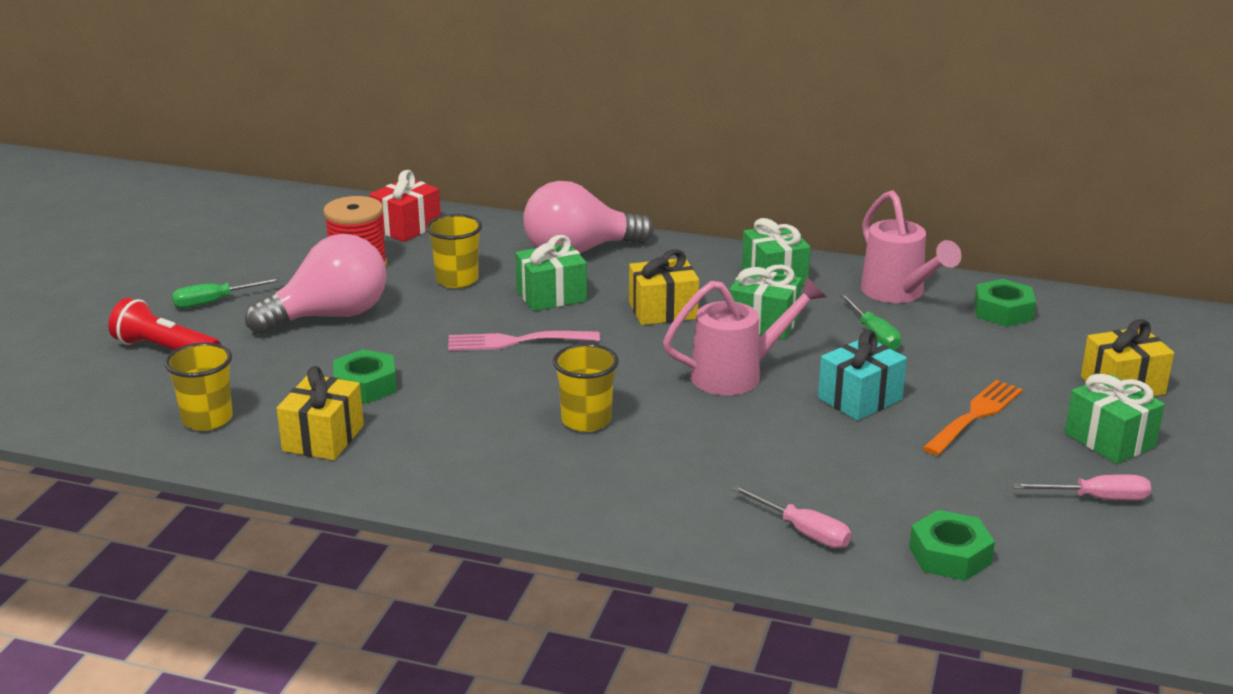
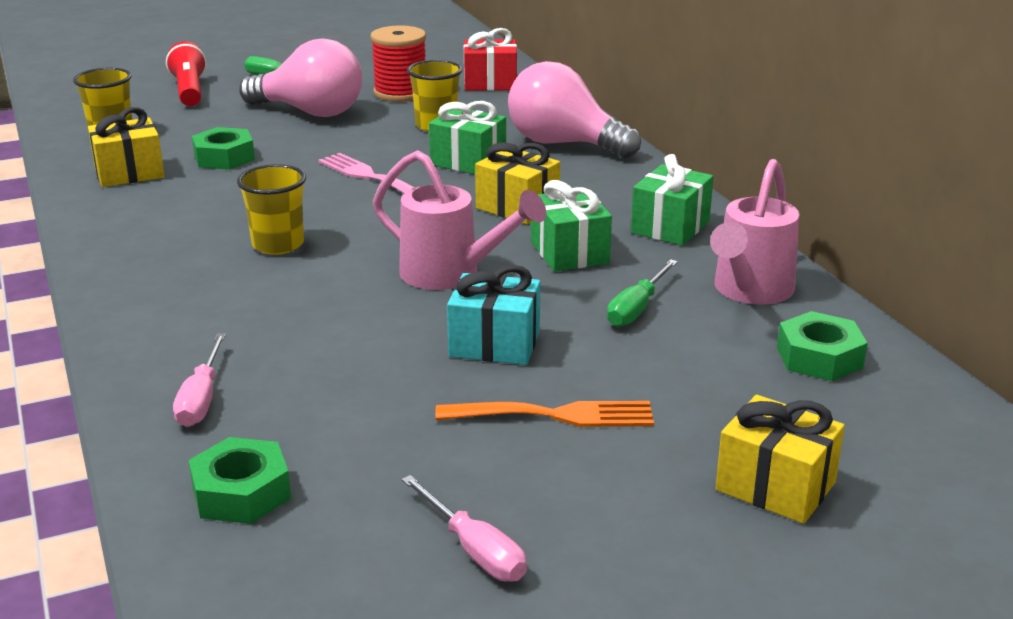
camera: 50 degrees right, 0 degrees up
green gift [1065,374,1165,464] -> none

